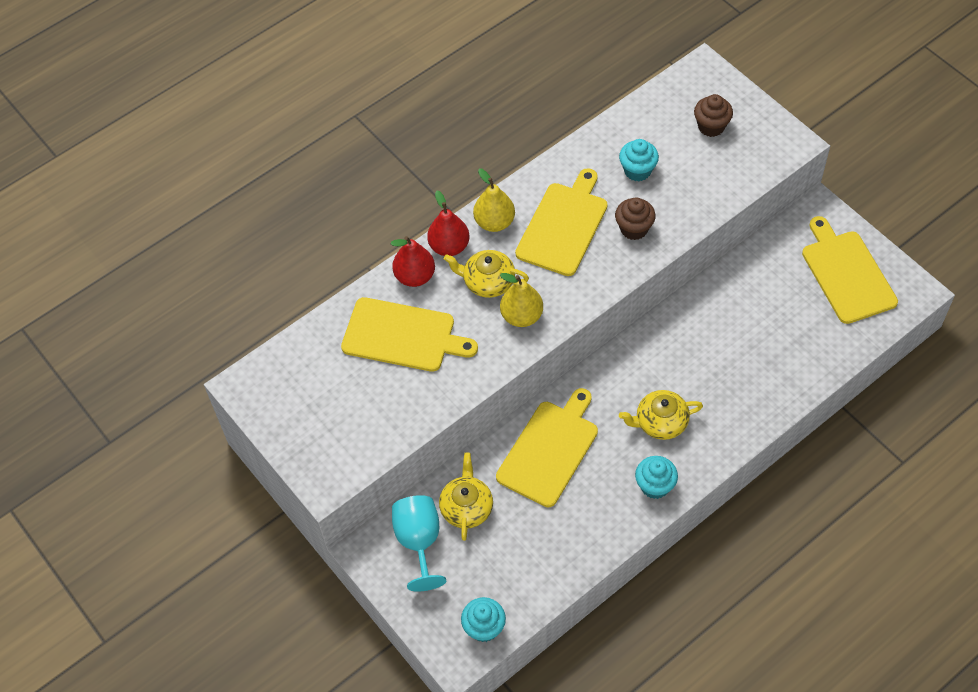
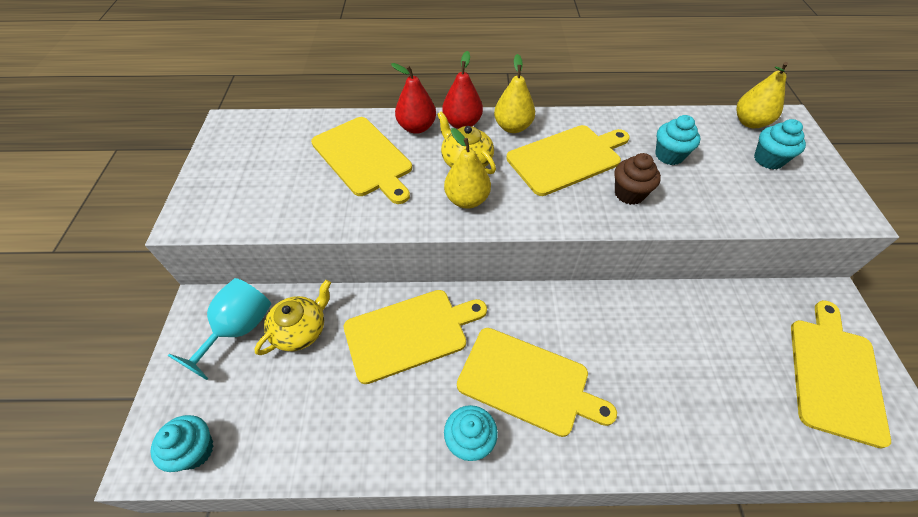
camera: 35 degrees right, 5 degrees down
yellow teapot [619,390,703,440] -> yellow cutting board [457,328,617,437]
brown cupcake [694,94,733,137] -> turquoise cupcake [754,119,806,170]
none -> yellow pear [736,62,788,128]

